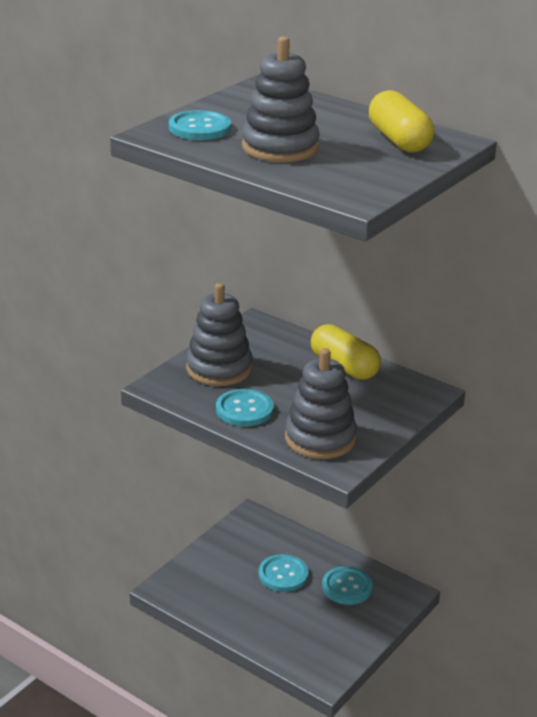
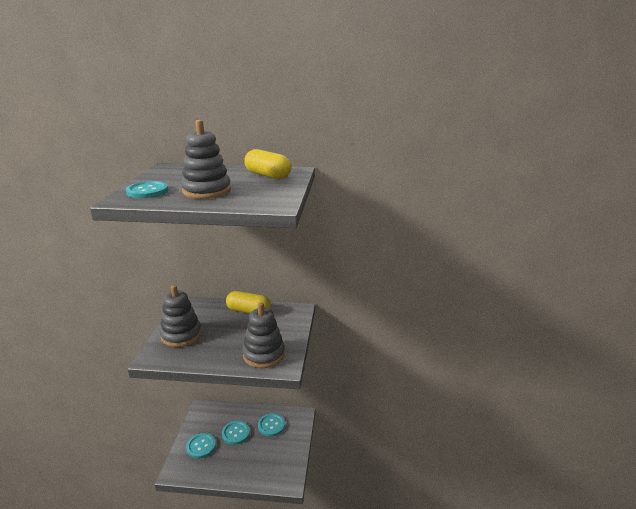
camera: 30 degrees left, 5 degrees down
turquoise button [216,389,274,426] -> turquoise button moved to [186,433,216,459]

